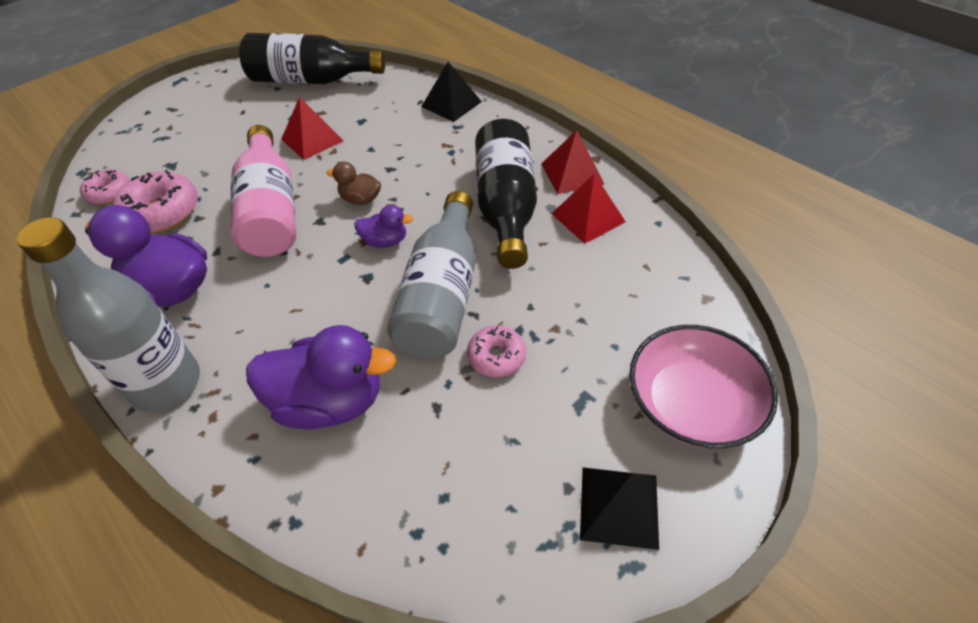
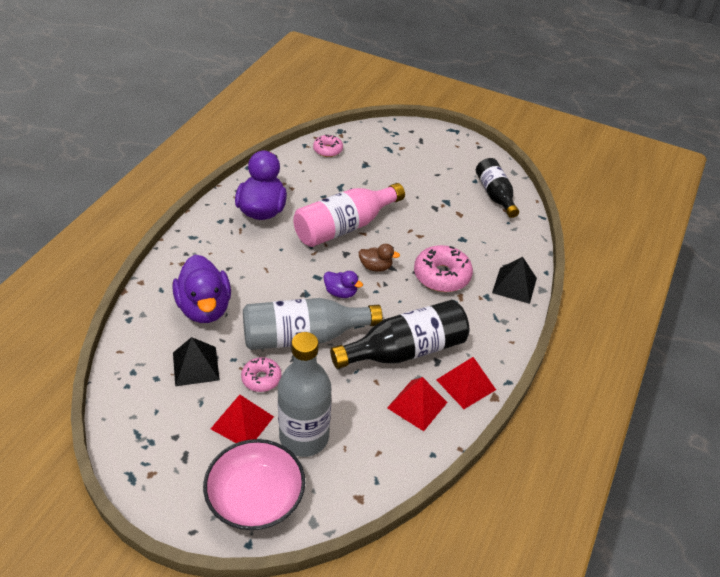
camera: 65 degrees right, 5 degrees down
grey bottle [17,217,200,411] -> grey bottle moved to [278,332,331,457]
pink donut [112,170,198,233] -> pink donut moved to [414,245,473,292]
black bottle [239,33,385,84] -> black bottle [476,158,519,218], size x0.66
red pyramid [281,97,344,160] -> red pyramid moved to [211,395,274,443]
brown duck [326,161,381,205] -> brown duck turned 105 degrees clockwise [359,244,400,272]
purple duck [354,205,413,248] -> purple duck turned 45 degrees counterclockwise [324,271,363,298]
black pyramid [580,467,659,550] -> black pyramid moved to [173,337,220,386]

